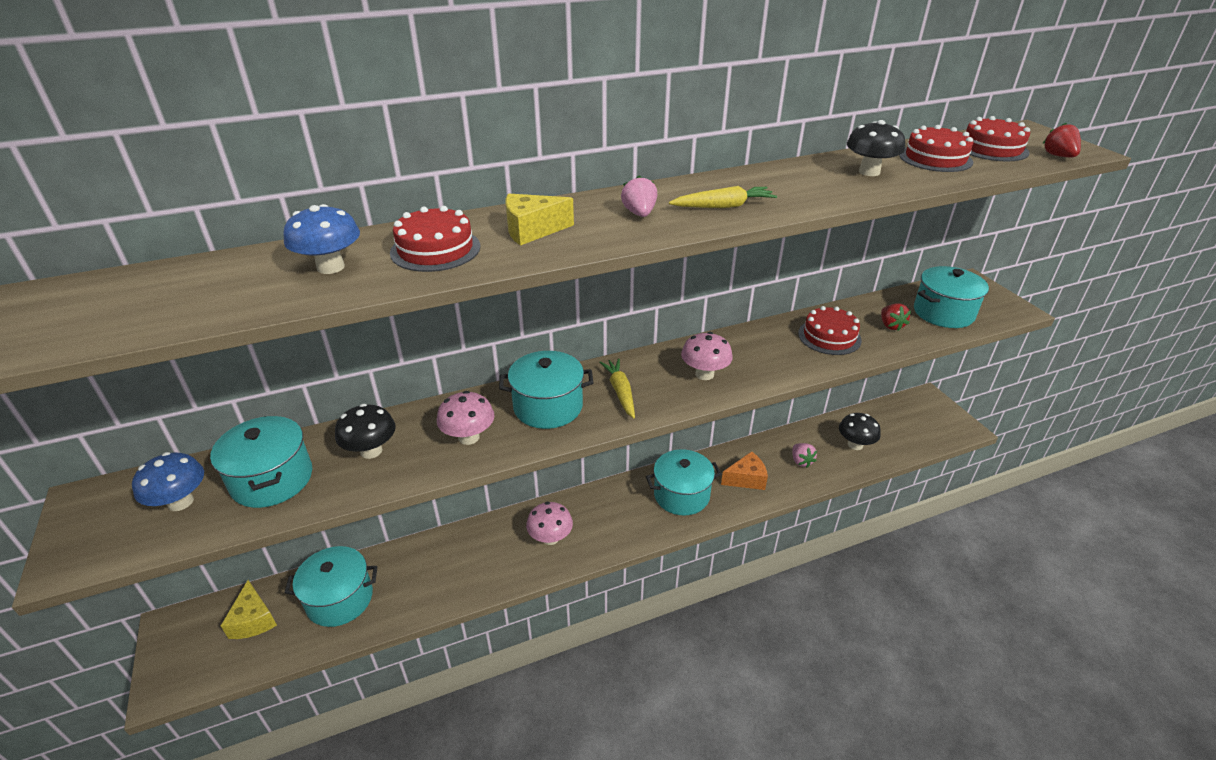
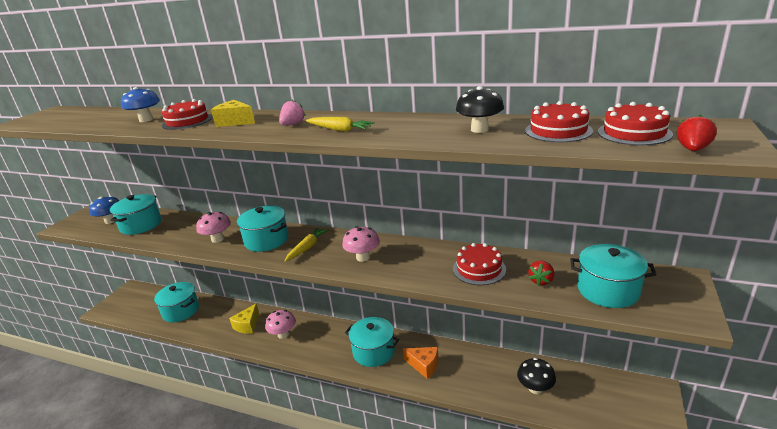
camera: 45 degrees right, 10 degrees down
yellow cheese [221,580,277,639] -> yellow cheese moved to [229,304,259,334]
black mushroom [335,404,396,459] -> none
pink strawberry [792,443,817,468] -> none

